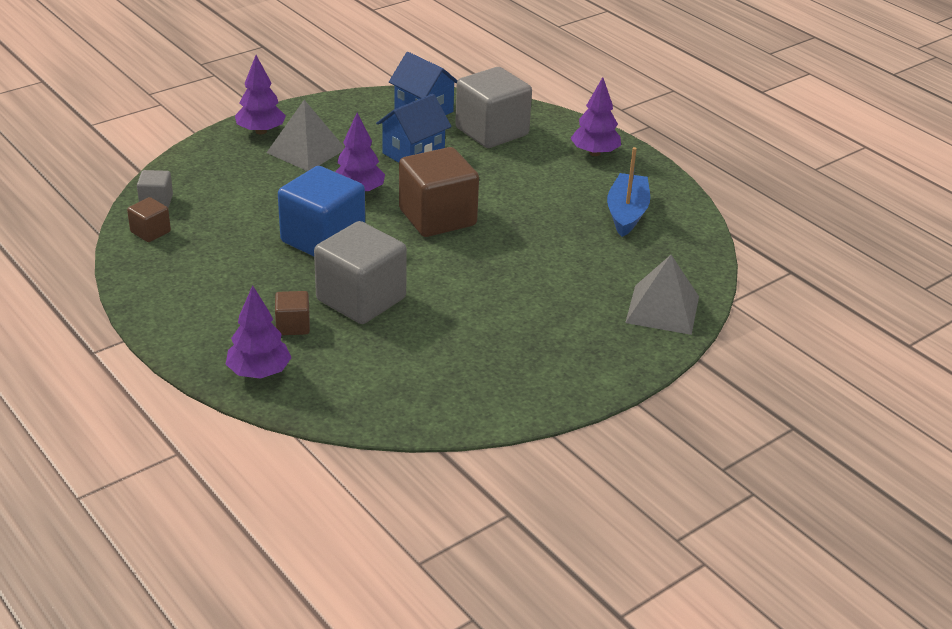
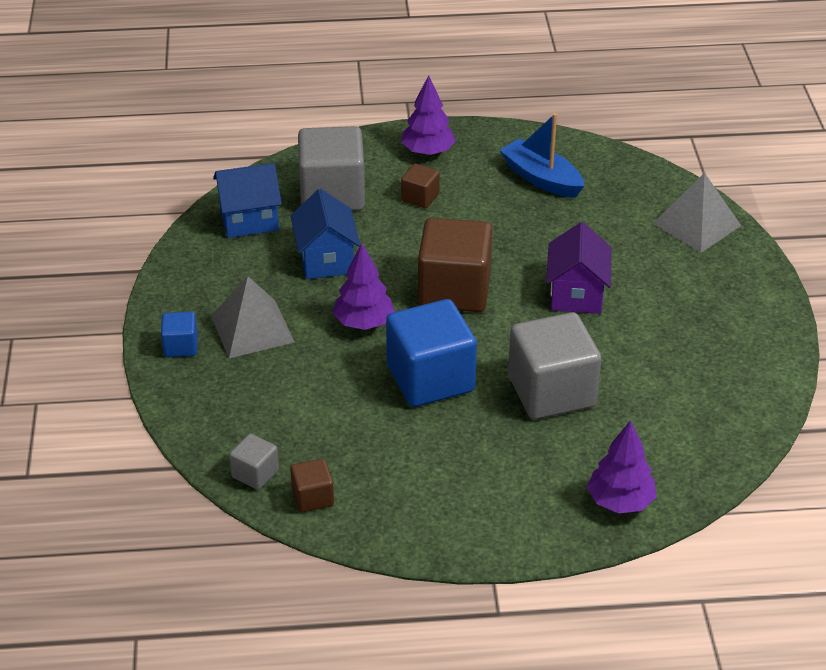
camera: 55 degrees left, 5 degrees up
purple tree [235,55,286,134] -> blue cube [161,312,198,357]
brown cube [275,291,310,335] -> brown cube moved to [401,164,440,208]
none -> purple house [546,222,612,314]

